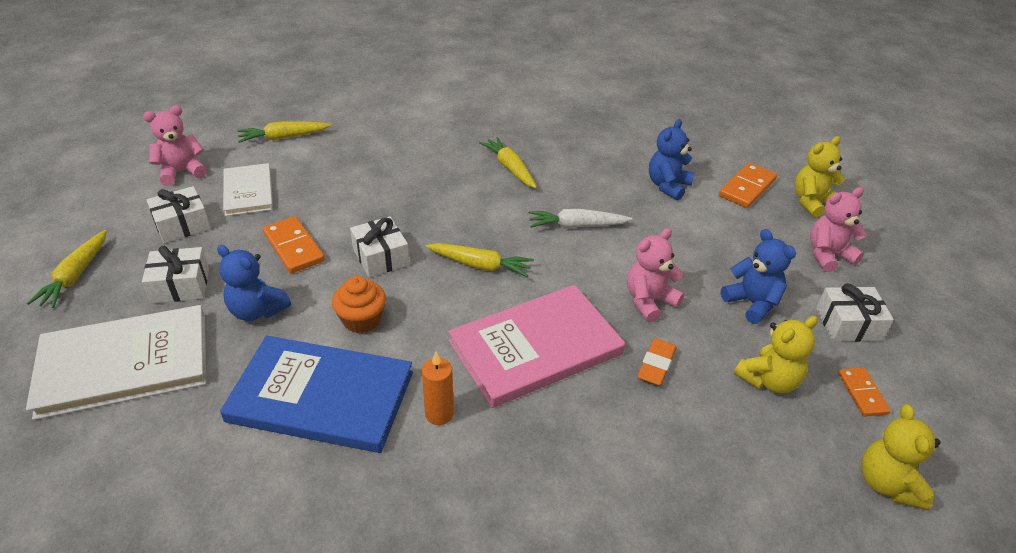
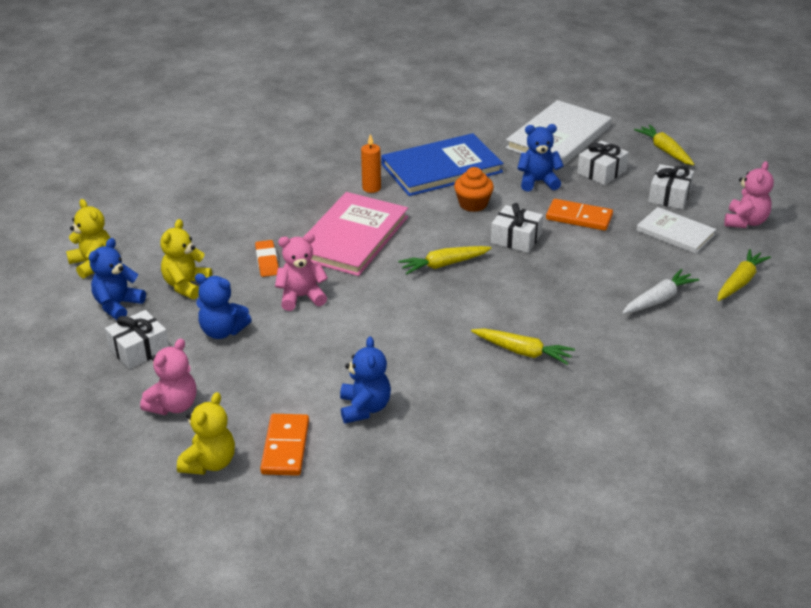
camera: 145 degrees right, 5 degrees down
white carrot [529,209,632,228] -> white carrot moved to [622,269,699,314]
pink teddy bear [627,228,684,322] -> pink teddy bear turned 120 degrees counterclockwise [275,233,328,311]
orange domino [838,367,891,417] -> blue teddy bear [89,238,146,320]

